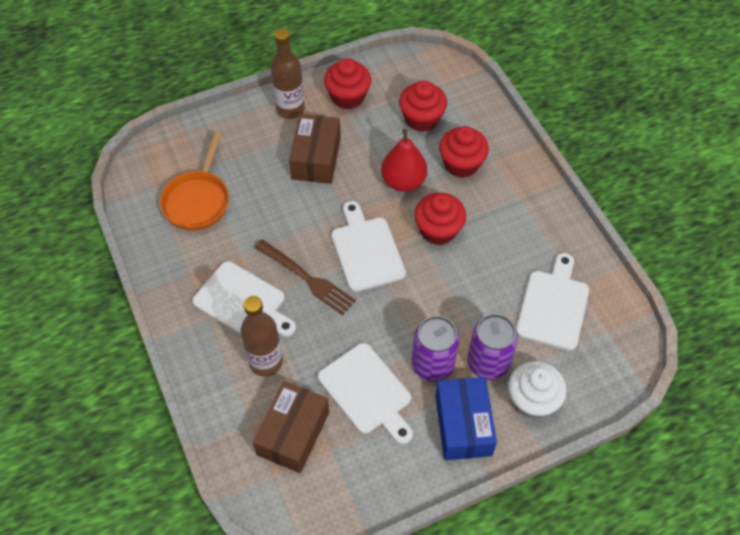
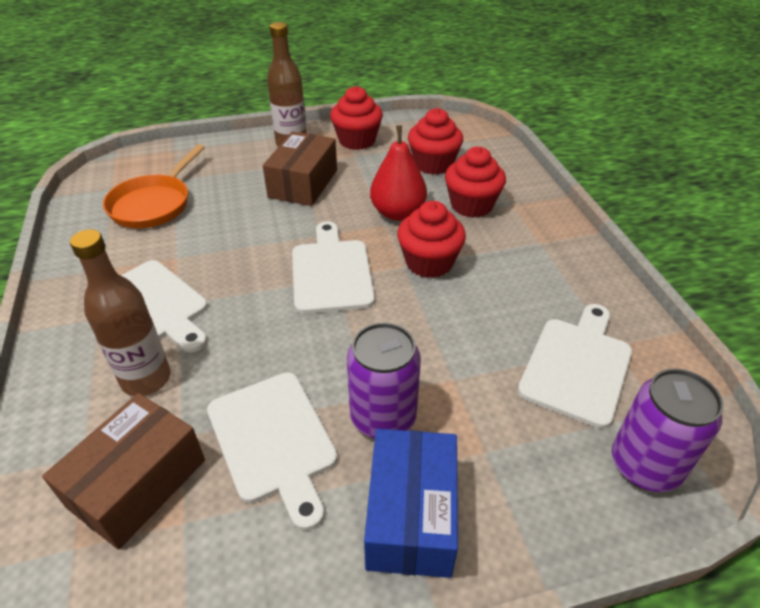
camera: 10 degrees right, 15 degrees down
brown fork [254,239,356,315] -> none
purple can [467,314,518,380] -> purple can moved to [612,369,723,492]
white cupcake [508,361,567,419] -> none

